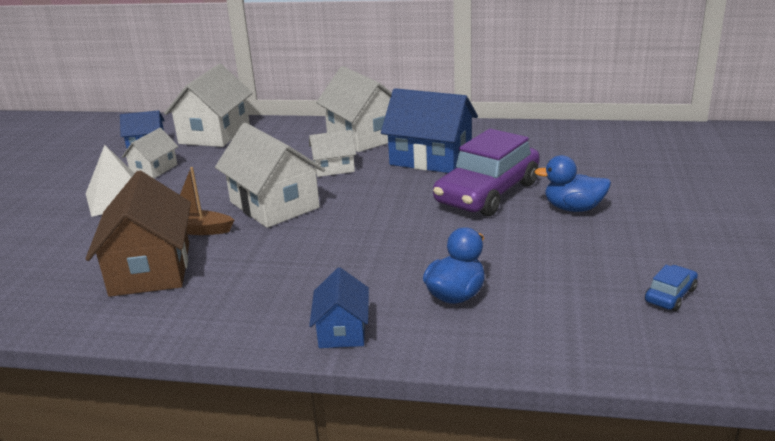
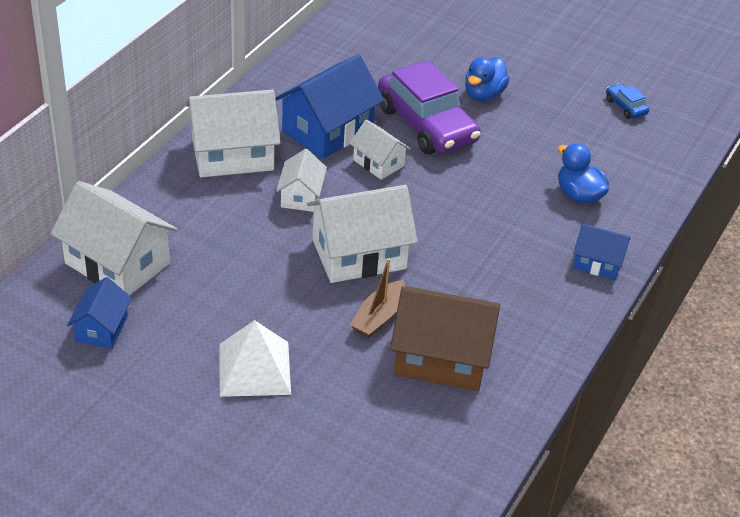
camera: 75 degrees left, 15 degrees up
white house [122,128,178,179] -> white house moved to [349,120,411,180]

